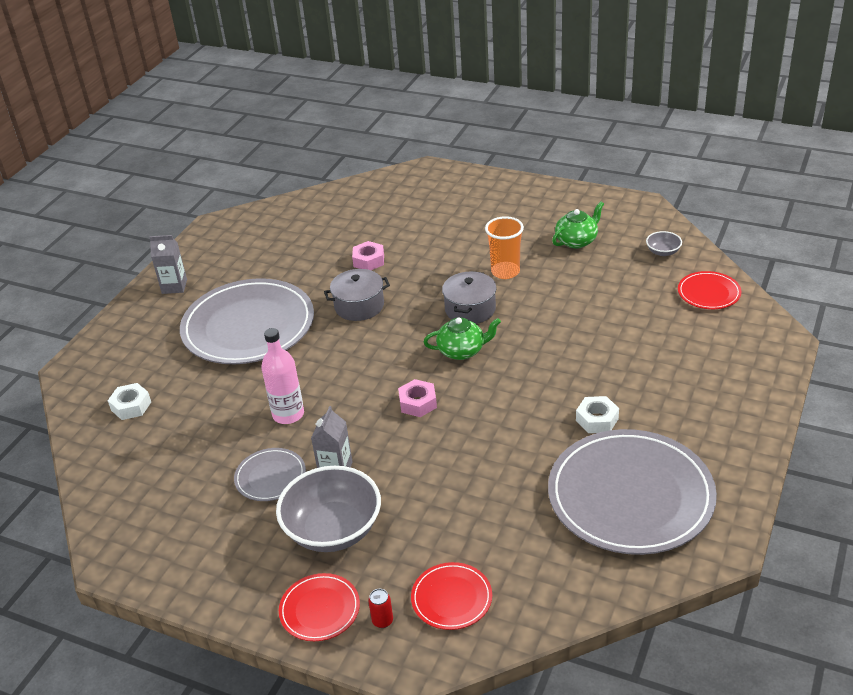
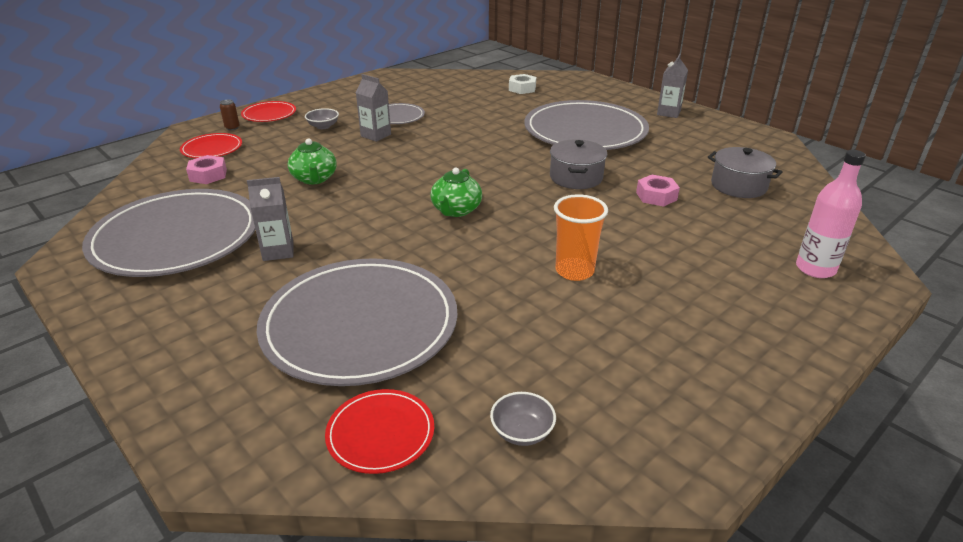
camera: 110 degrees right, 5 degrees down
pink bottle [261,328,304,424] -> pink bottle moved to [796,150,866,278]
grey bowl [276,466,381,552] -> grey bowl [305,108,339,129], size x0.44
red can [368,589,393,628] -> brown can [220,99,240,130]
pink nut [398,379,437,417] -> pink nut moved to [186,155,227,184]
grey pot [442,271,497,324] -> grey pot moved to [708,147,782,198]
green teapot [552,201,604,248] -> green teapot moved to [288,138,337,185]
white nut [576,396,619,433] -> grey carton [247,177,293,261]
none -> grey plate [257,258,458,386]

